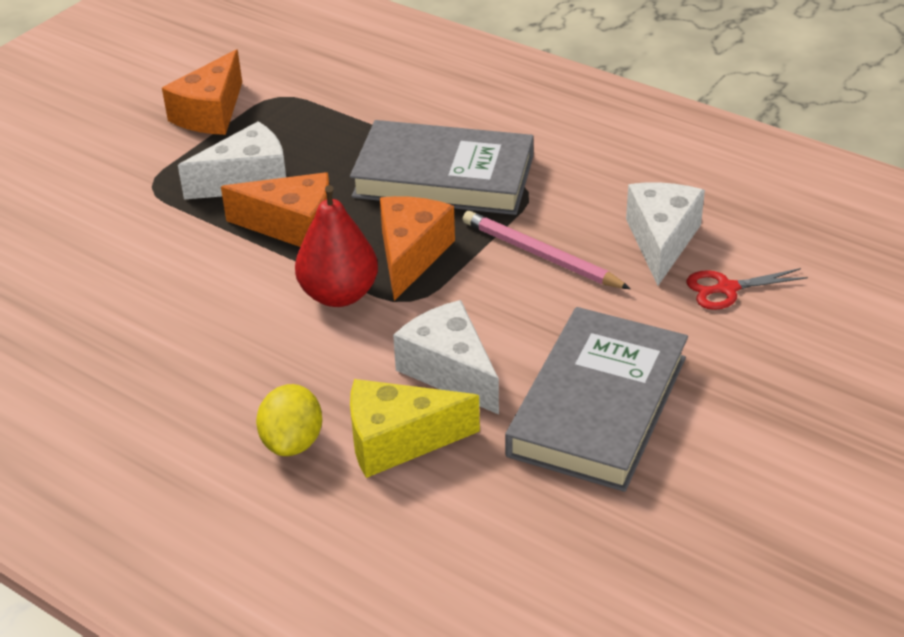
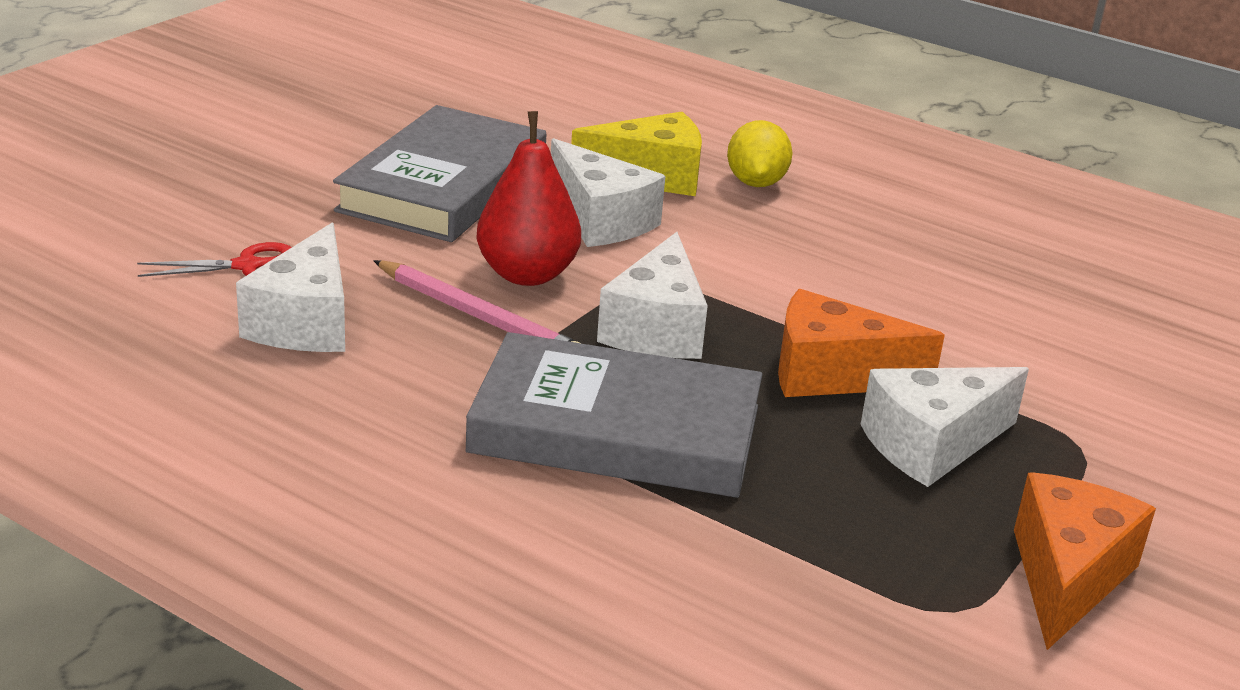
camera: 175 degrees right, 10 degrees down
red pear [295,185,378,307] -> red pear moved to [476,111,581,286]
orange cheese [380,196,455,301] -> white cheese [597,232,708,359]

